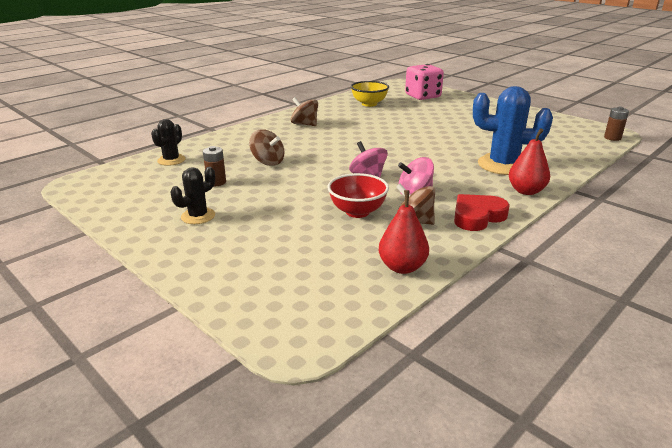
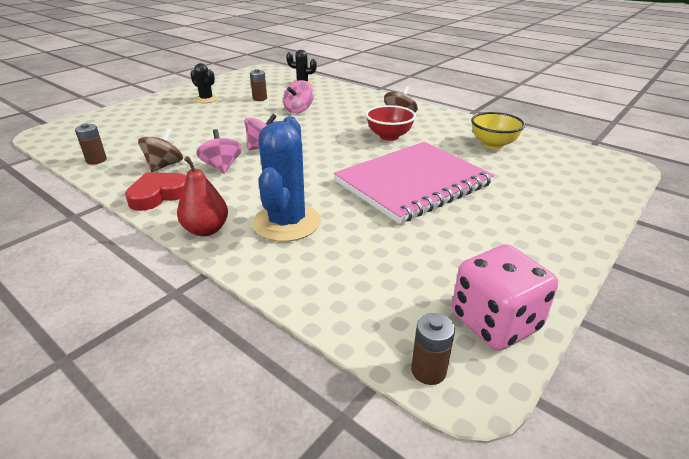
camera: 85 degrees right, 5 degrees up
brown spinning top [249,129,284,166] -> pink spinning top [283,80,314,113]
red bowl [328,173,389,218] -> red bowl moved to [366,105,416,141]
red pear [378,190,429,274] -> brown battery [75,123,107,165]
pink dice [405,64,444,100] -> pink dice moved to [452,244,558,351]
red heart [454,194,510,231] -> red heart turned 90 degrees counterclockwise [125,173,186,211]
none -> pink notebook [334,142,494,224]

